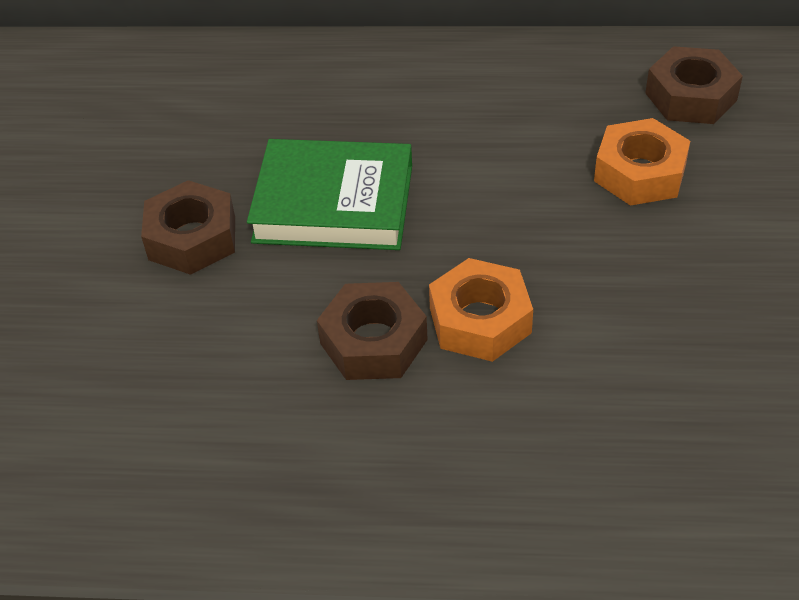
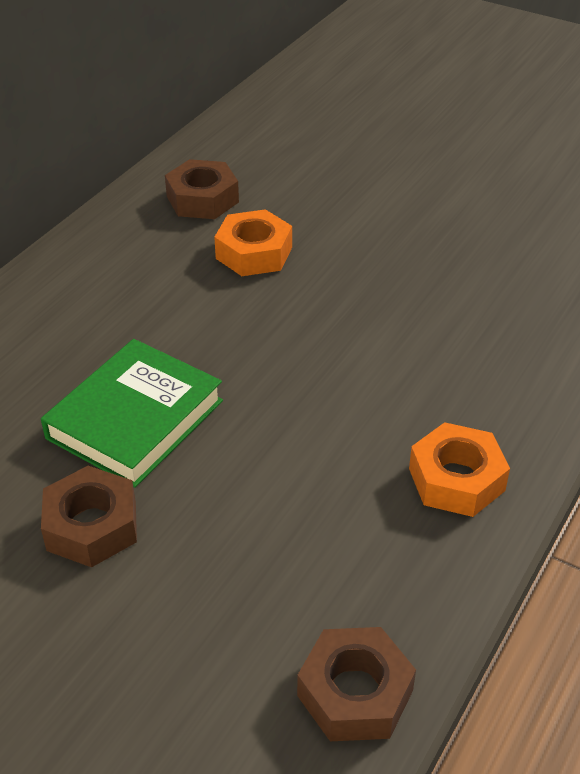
camera: 65 degrees left, 5 degrees down
brown nut [317,282,428,380] -> brown nut moved to [297,627,416,741]
orange nut [429,258,533,362] -> orange nut moved to [409,422,510,517]

